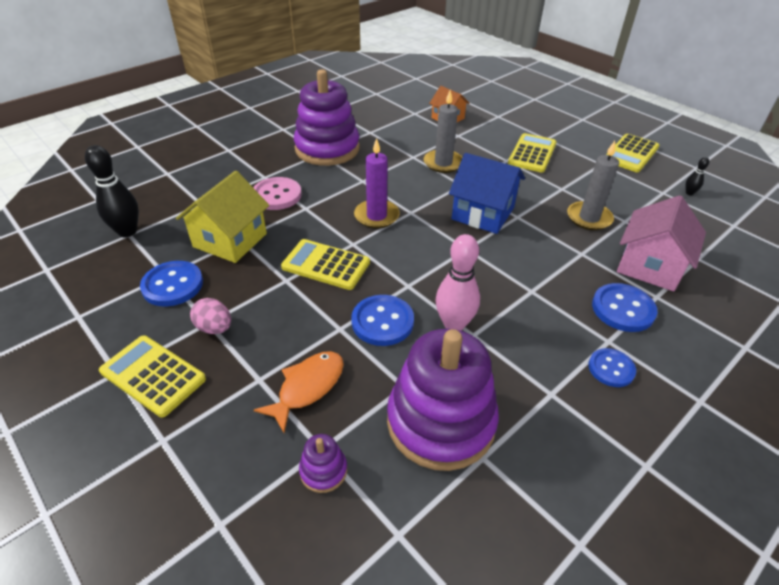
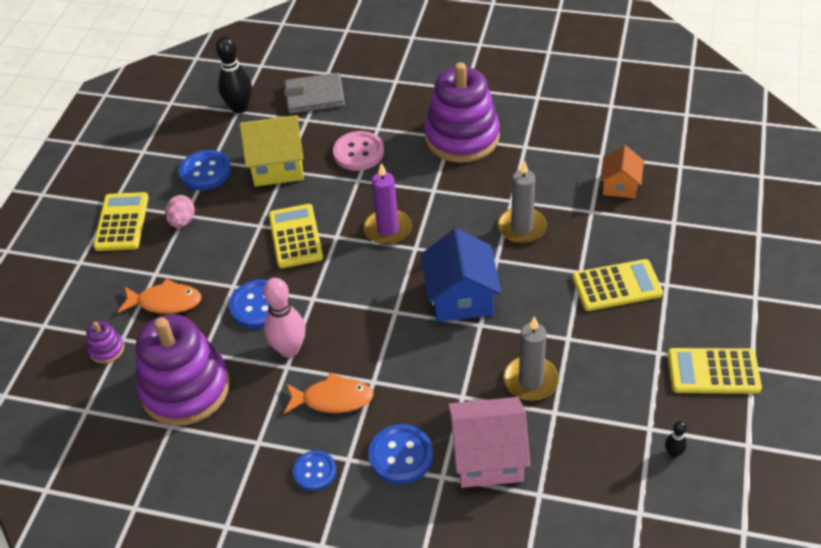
camera: 60 degrees right, 5 degrees up
none -> grey wallet [284,73,345,114]
none -> orange fish [284,372,374,414]

